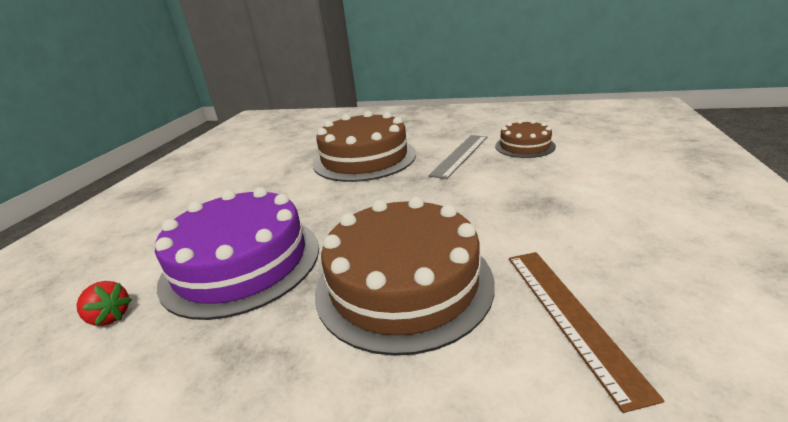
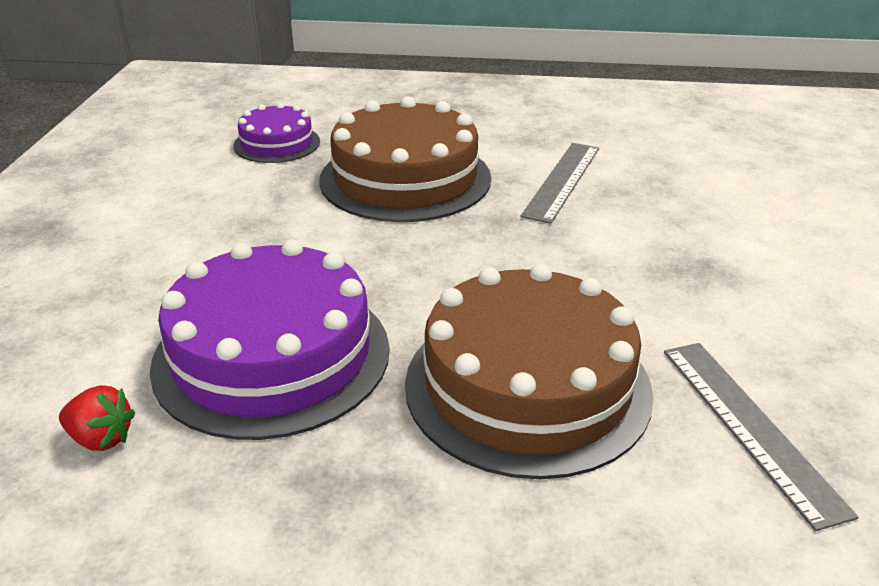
camera: 10 degrees left, 5 degrees up
brown cake [495,120,556,158] -> none
brown ruler [509,252,664,413] -> grey ruler [664,343,859,531]
none -> purple cake [233,103,320,163]

